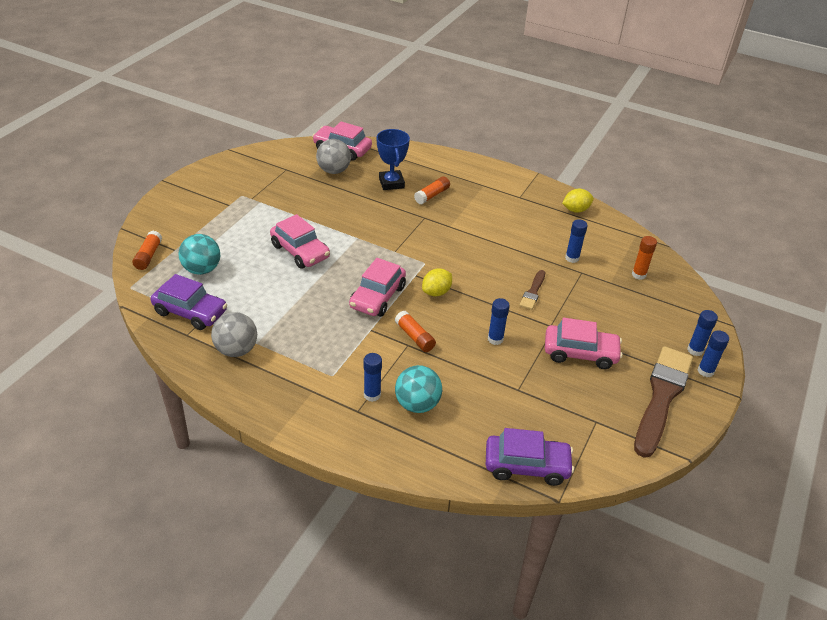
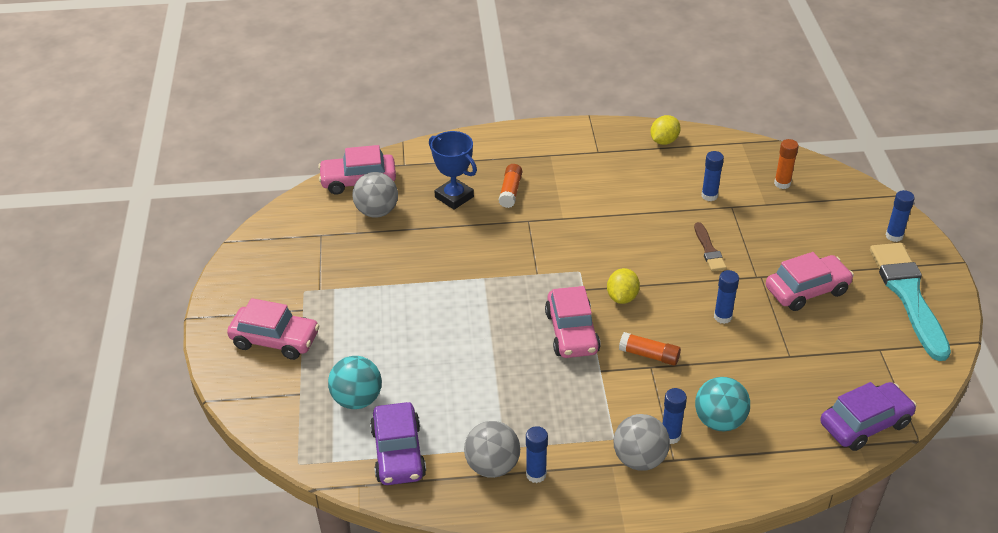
camera: 30 degrees left, 0 degrees up
orange glue stick [132,231,162,270] -> none
purple car [151,274,227,330] -> purple car turned 90 degrees clockwise [370,402,426,485]
pink car [270,214,330,269] -> pink car moved to [227,298,320,360]
brown brush [634,346,693,458] -> turquoise brush [870,243,951,361]
blue glue stick [698,330,729,377] -> blue glue stick moved to [526,426,548,483]
none -> grey ball [614,414,670,471]

